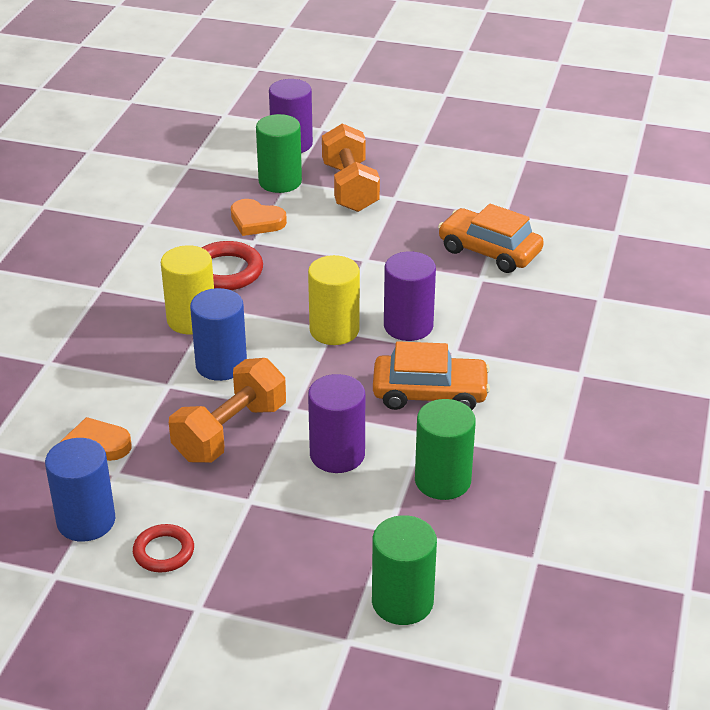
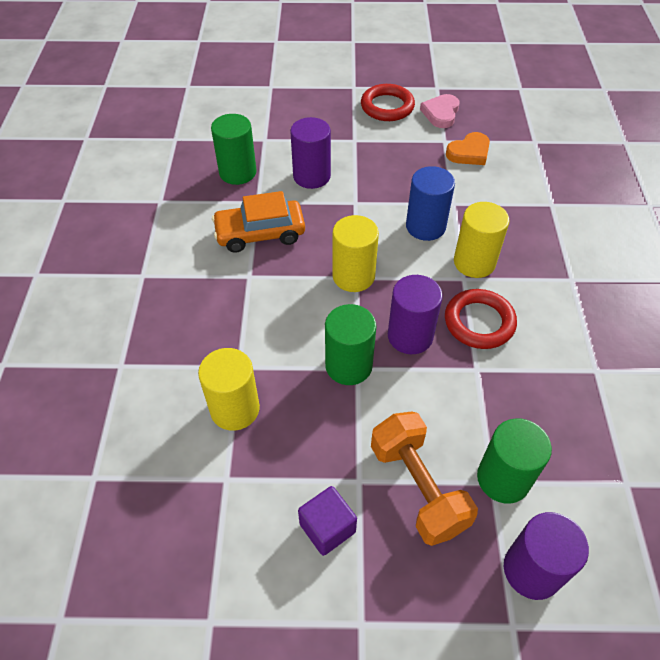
camera: 165 degrees right, 15 degrees up
blue cylinder [45,438,115,542] -> pink heart [420,94,460,128]
red ring [133,524,194,572] -> red ring [361,84,415,121], size x1.54
orange dumbbell [169,358,286,463] -> none
orange heart [231,199,287,236] -> none
green cylinder [372,515,437,625] -> green cylinder moved to [325,304,376,385]
purple cylinder [384,251,436,341] -> purple cylinder moved to [388,275,443,354]
orange car [438,204,544,273] -> yellow cylinder [198,348,260,431]
none -> purple cube [298,486,357,556]

